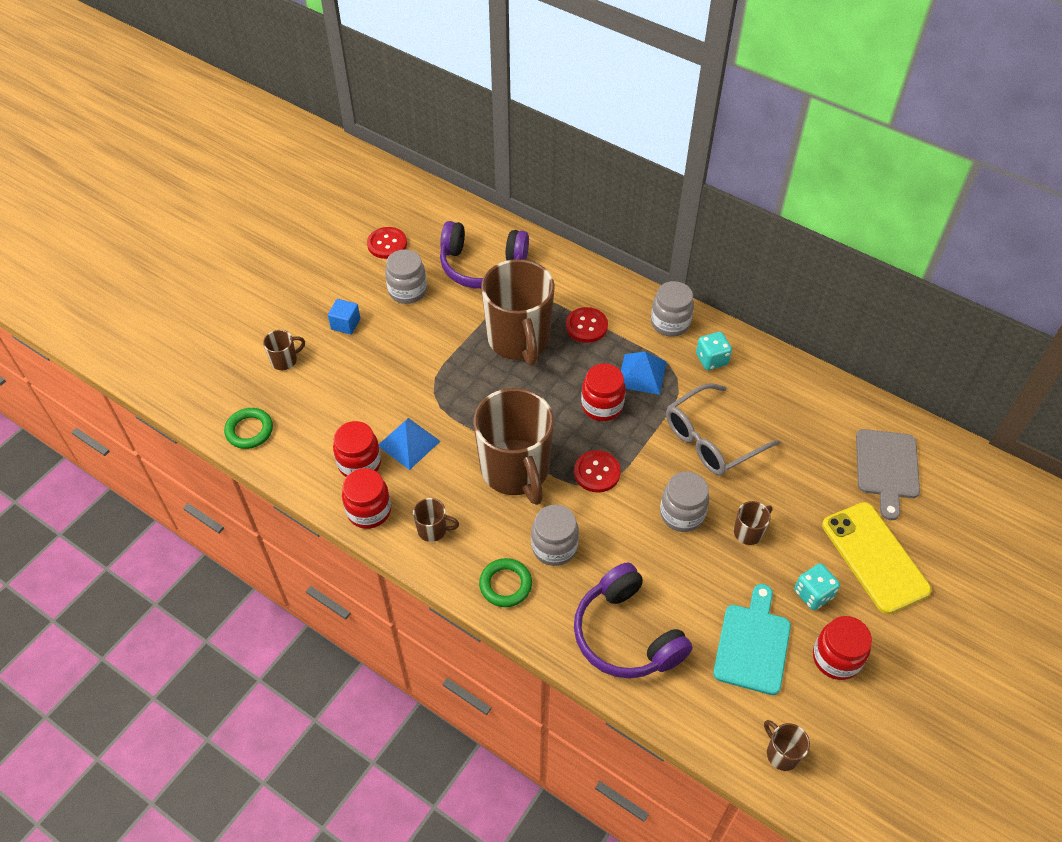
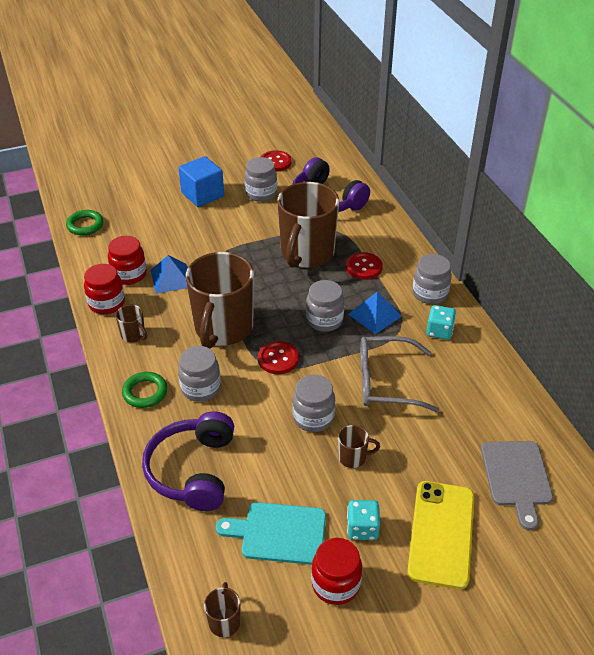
camera: 35 degrees right, 10 degrees down
brown mug [263,330,305,370] -> none
blue cube [328,299,360,335] -> blue cube [179,156,224,207], size x1.75
red jar [581,364,626,421] -> grey jar [306,280,344,332]
turquoise cutting board [713,584,791,695] -> turquoise cutting board turned 135 degrees counterclockwise [216,502,326,565]
grey cutting board [856,429,920,520] -> grey cutting board turned 45 degrees counterclockwise [481,441,553,530]

